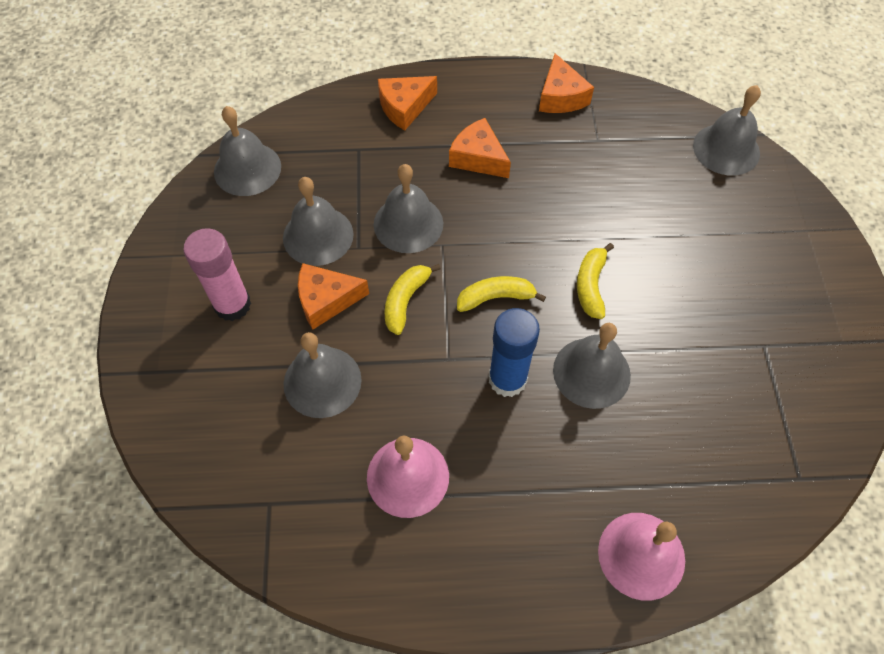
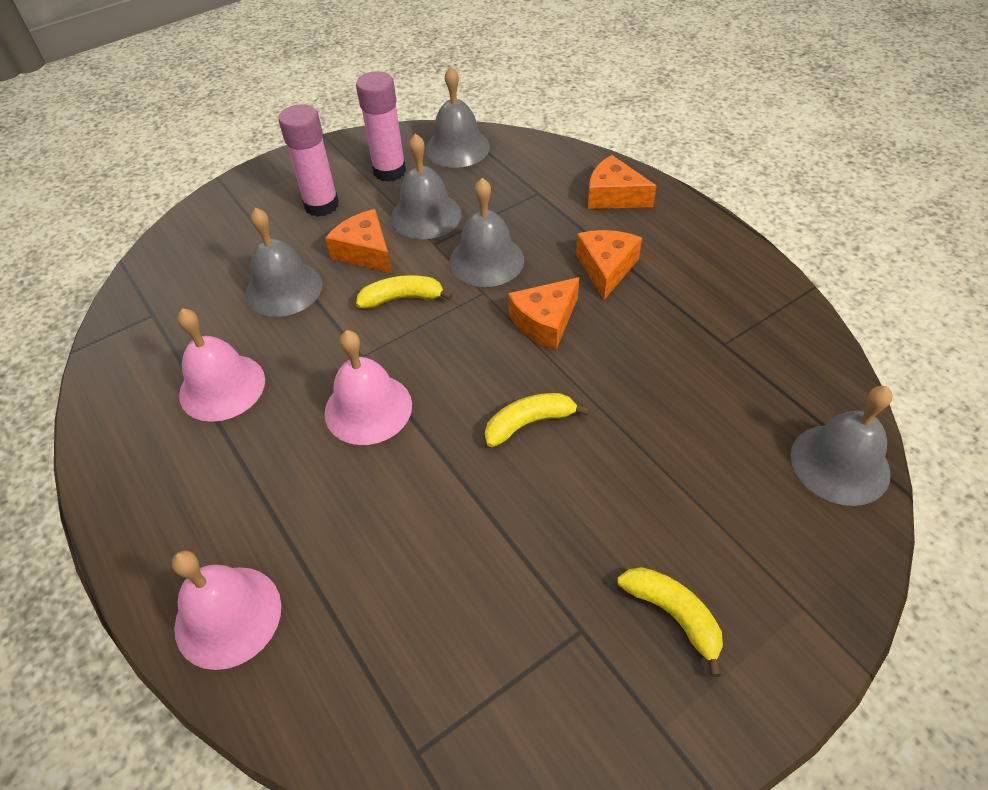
camera: 60 degrees right, 10 degrees down
yellow banana [457,276,546,312] -> yellow banana moved to [617,567,723,677]
blue glue stick [489,308,540,397] -> pink bell [324,330,412,445]
orange cheese [539,53,594,113] -> orange cheese moved to [508,277,579,350]
grey bell [553,323,631,409] -> none
none -> pink glue stick [356,71,406,182]

